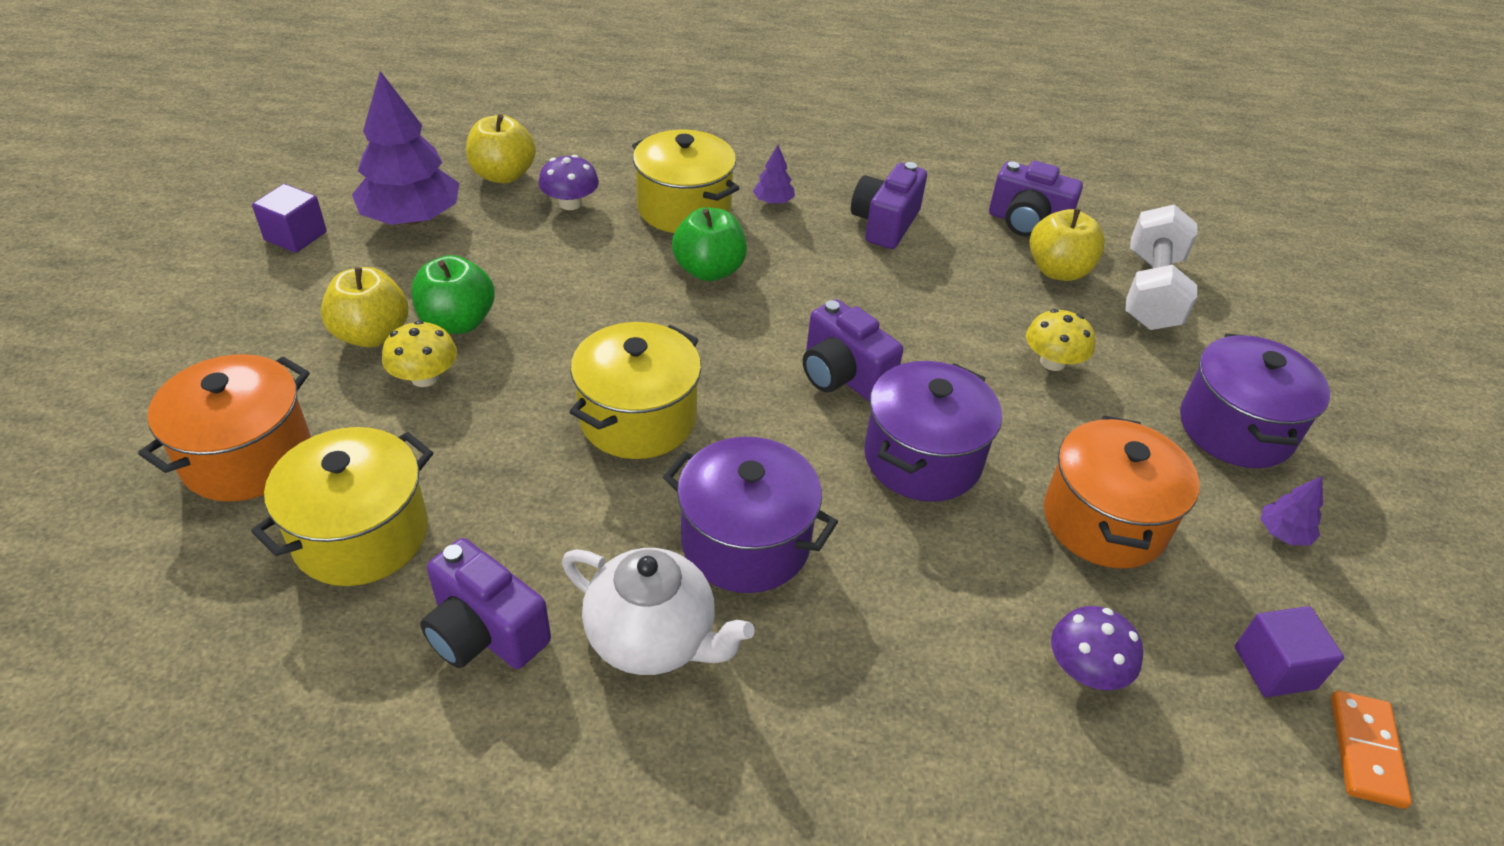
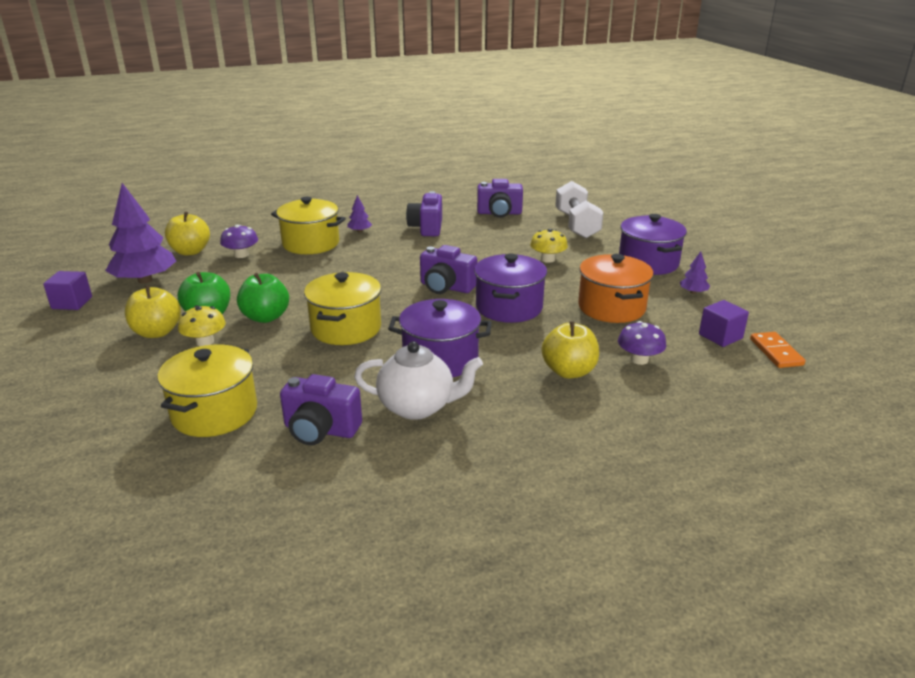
camera: 20 degrees left, 15 degrees down
orange pot [138,354,311,502] -> none
green apple [672,207,747,281] -> green apple moved to [237,273,289,323]
yellow apple [1029,209,1105,281] -> yellow apple moved to [542,321,599,378]

